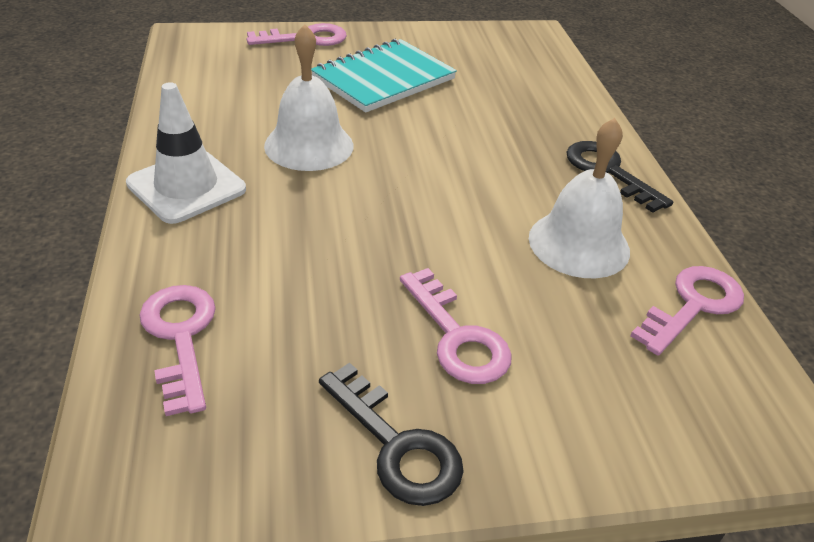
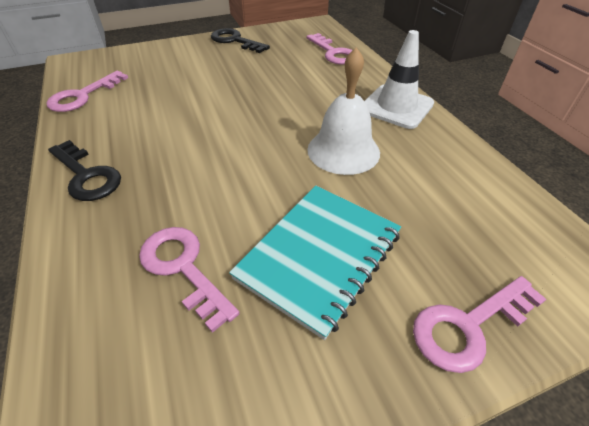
camera: 170 degrees right, 5 degrees up
pink key [400,268,512,384] -> pink key moved to [139,227,240,333]
white bell [529,118,630,278] -> none

